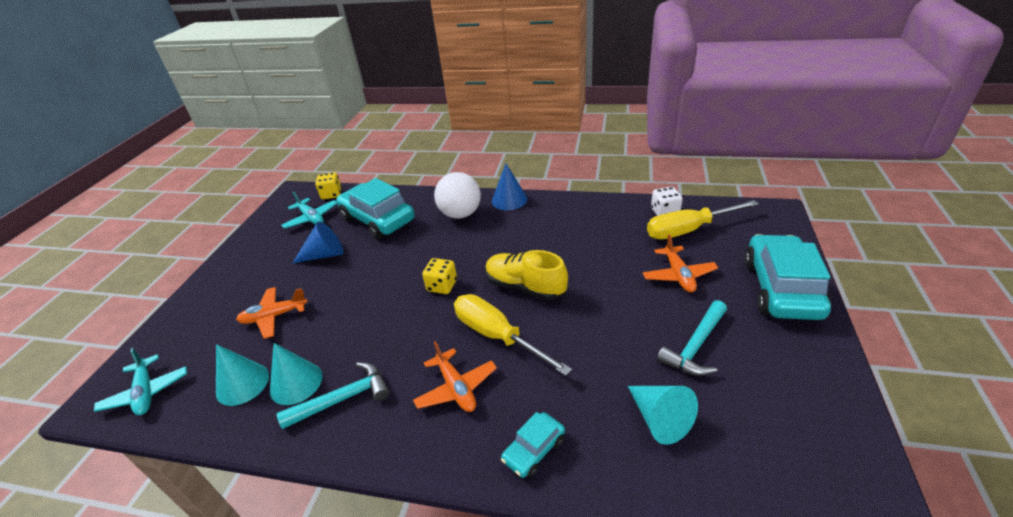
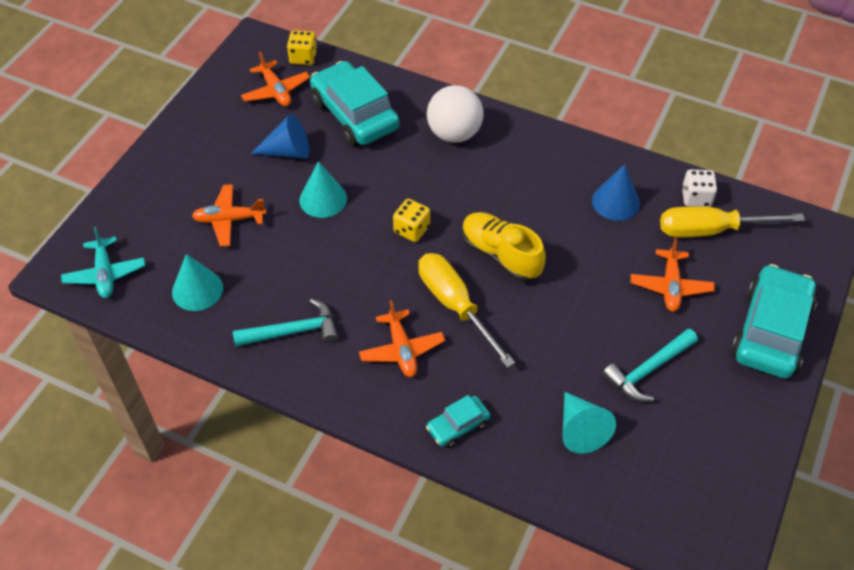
camera: 10 degrees right, 15 degrees up
turquoise cone [270,343,322,405] -> turquoise cone moved to [299,161,347,218]
turquoise plane [281,192,337,229] -> orange plane [241,52,310,106]
blue cone [492,163,527,210] -> blue cone moved to [592,164,640,221]

